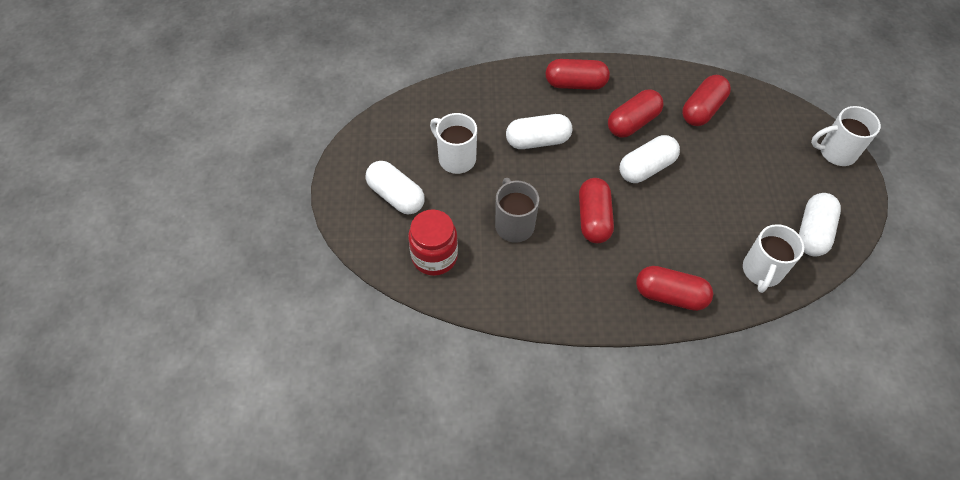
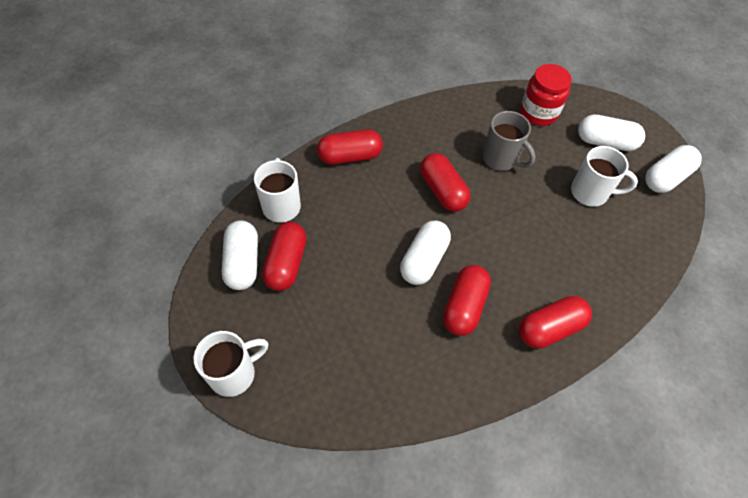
camera: 150 degrees right, 0 degrees up
white capsule [506,114,572,149] -> white capsule moved to [645,145,702,193]
red capsule [682,75,731,126] -> red capsule moved to [262,222,307,291]

